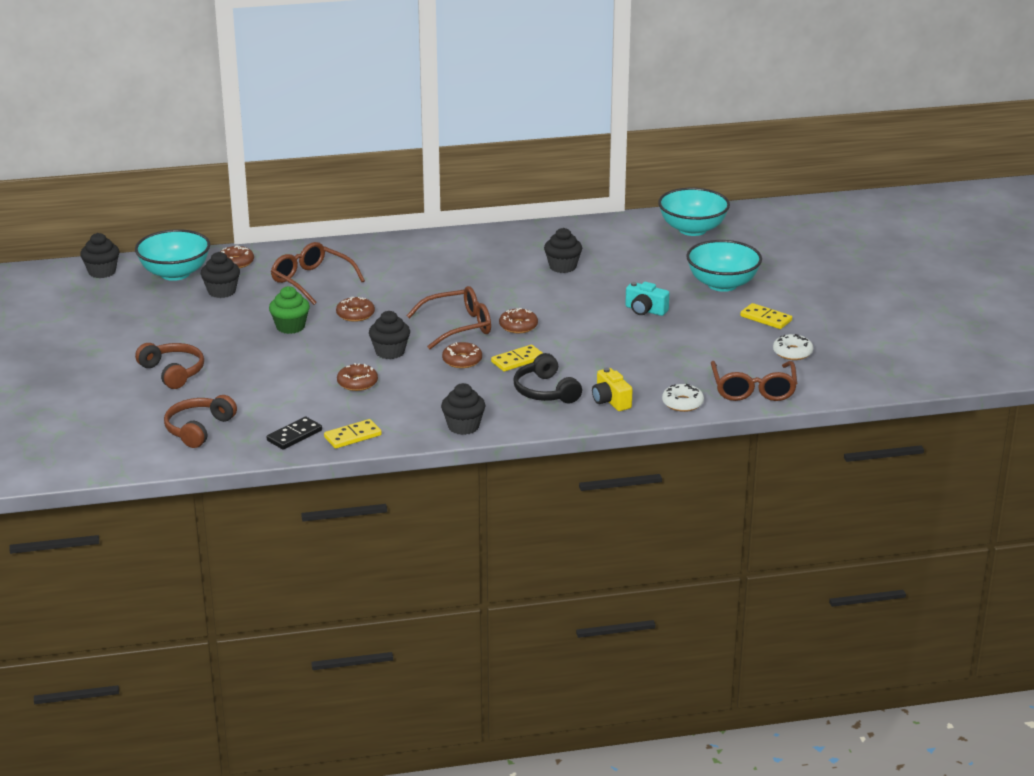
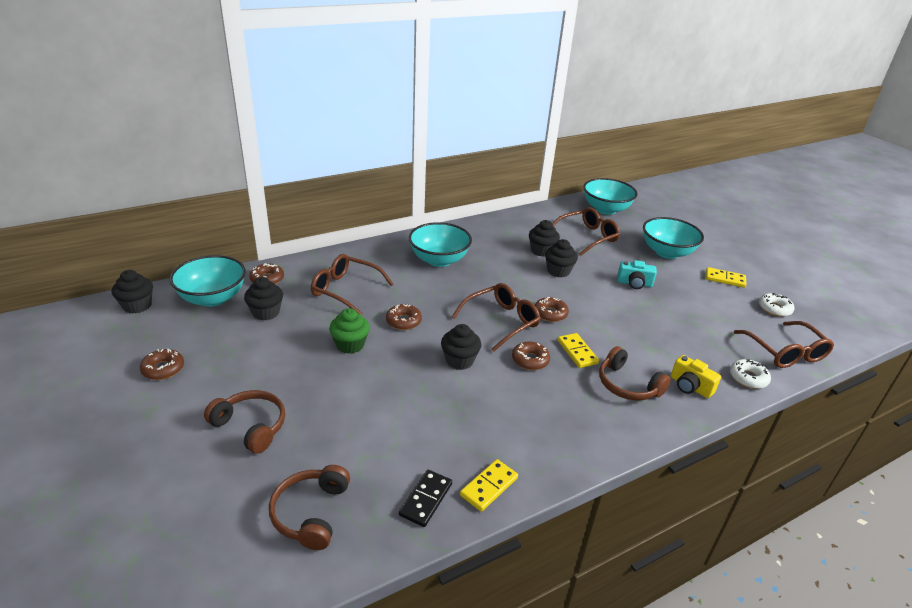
camera: 20 degrees left, 5 degrees up
brown donut [337,363,378,391] -> brown donut moved to [140,349,184,380]
black cupcake [441,383,485,435] -> black cupcake moved to [545,239,578,277]
yellow domino [491,345,542,372] -> yellow domino turned 60 degrees counterclockwise [558,333,599,368]
black headphones [513,353,582,404] -> brown headphones [599,346,671,401]
none -> turquoise bowl [409,222,472,267]
none -> brown glasses [552,207,620,256]

